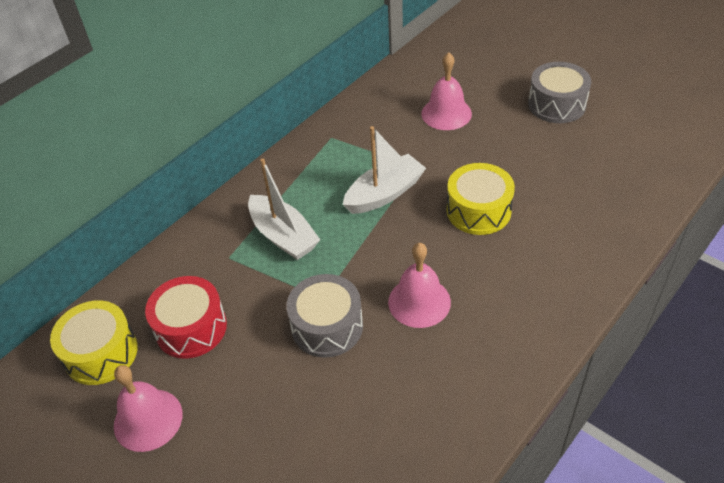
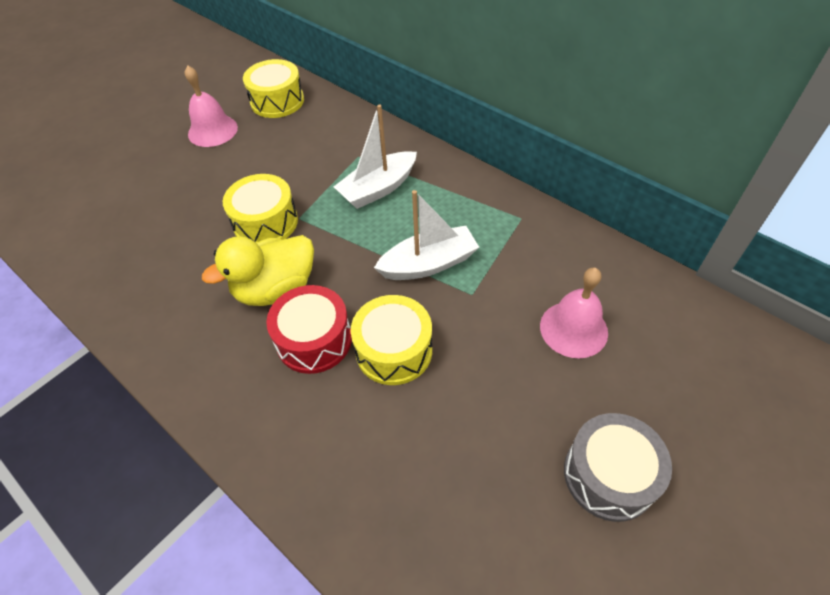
camera: 90 degrees right, 5 degrees up
red drum [145,276,227,359] -> red drum moved to [266,285,352,374]
grey drum [286,274,363,358] -> yellow drum [223,174,298,243]
white boat [343,126,426,214] -> white boat turned 75 degrees counterclockwise [374,190,479,280]
pink bell [388,243,451,328] -> yellow duck [202,235,314,306]

